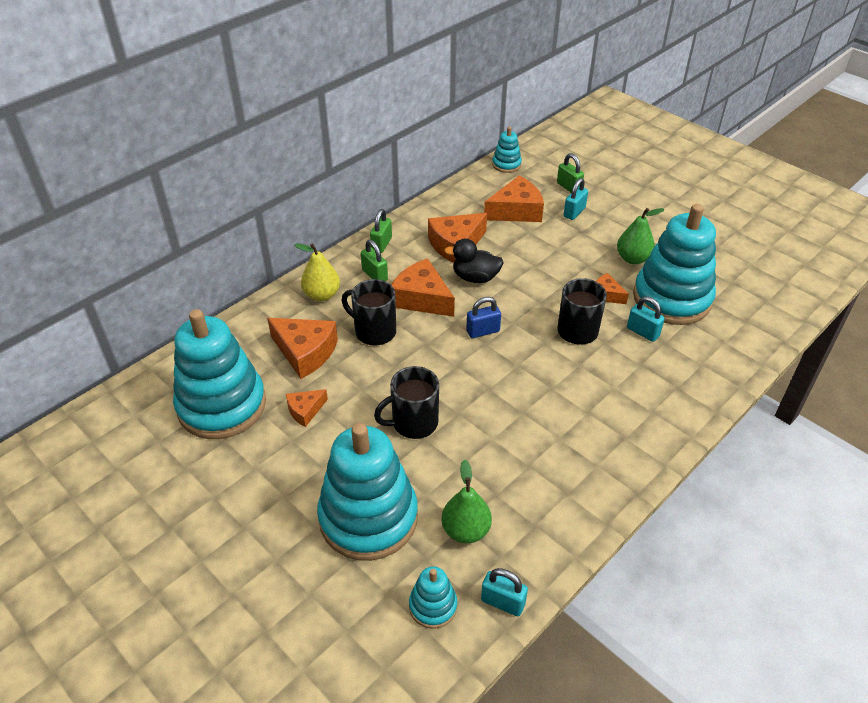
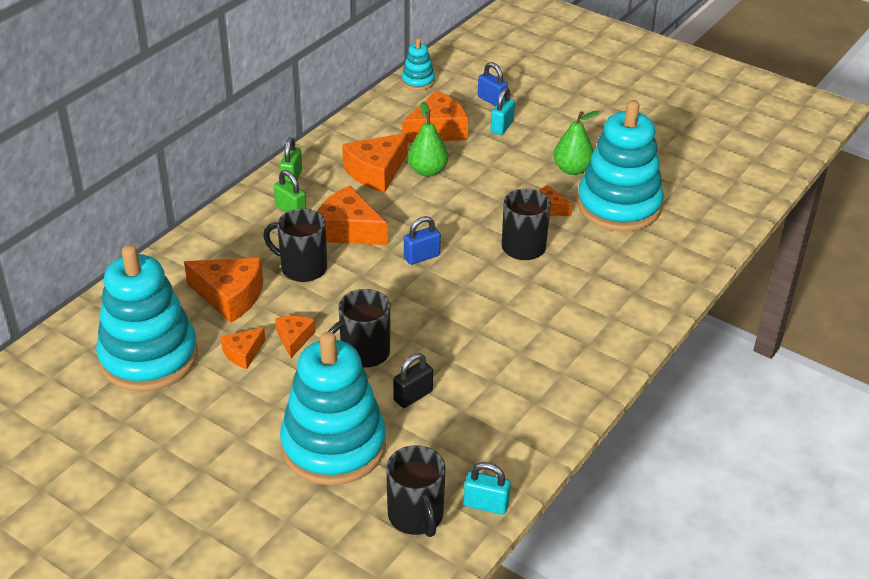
camera: 10 degrees left, 5 degrees down
yellow pear [295,243,340,301] -> none
turquoise stacking toy [409,566,457,629] -> black mug [386,445,446,537]
green pear [441,459,492,543] -> green pear moved to [408,102,448,177]
black duck [444,238,504,283] -> none
green padlock [557,153,584,193] -> blue padlock [478,62,508,106]
turquoise padlock [627,296,665,342] -> none
none -> orange cheese [275,316,315,358]
none -> black padlock [393,353,433,408]

